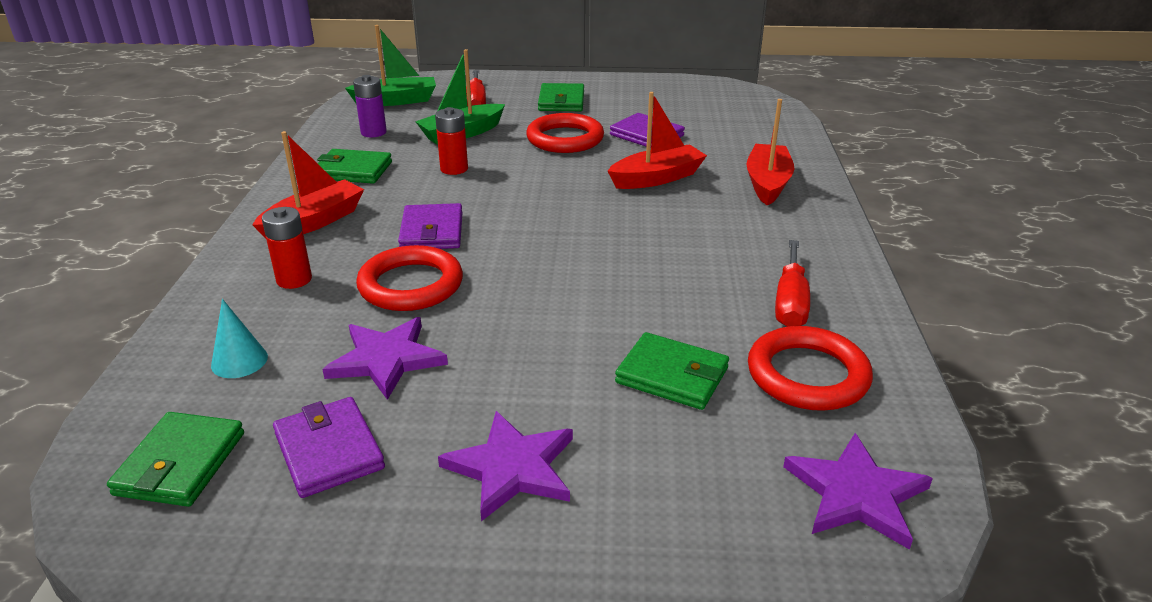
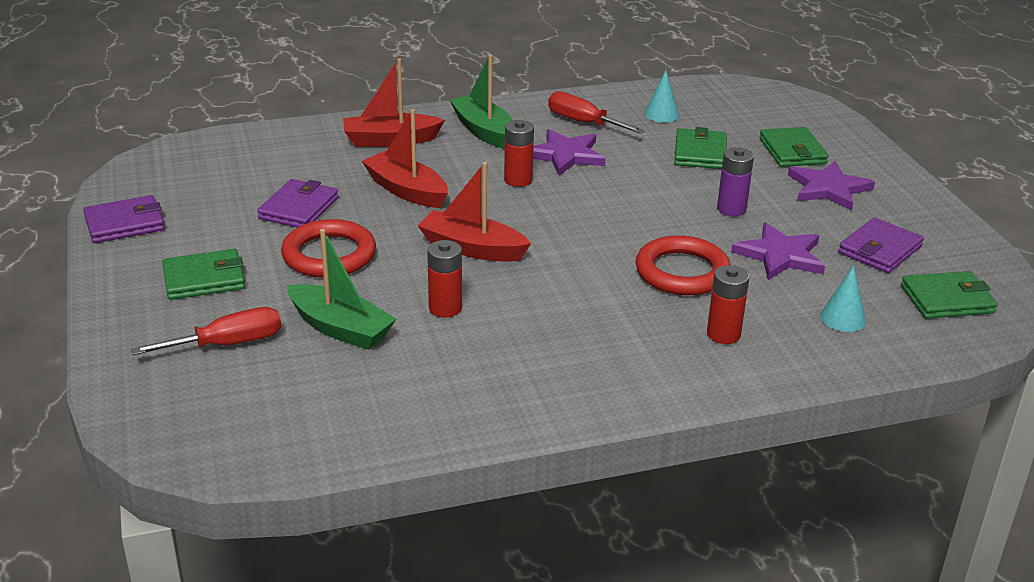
camera: 110 degrees left, 0 degrees up
red boat [252,131,364,239] -> red boat moved to [418,162,531,262]
green wallet [317,149,392,184] -> green wallet moved to [759,127,829,167]
green boat [345,25,436,106] -> green boat moved to [450,55,513,149]
purple battery [353,75,387,137] -> purple battery moved to [717,147,754,216]
purple wallet [398,203,463,249] -> purple wallet moved to [83,195,165,243]
red ring [748,326,873,411] -> turquoise cone [644,70,679,123]
red screwdriver [775,240,810,327] -> red screwdriver turned 135 degrees counterclockwise [548,91,645,134]
purple star [783,433,933,550] -> purple star moved to [533,129,605,175]
none -> red battery [504,120,534,187]

